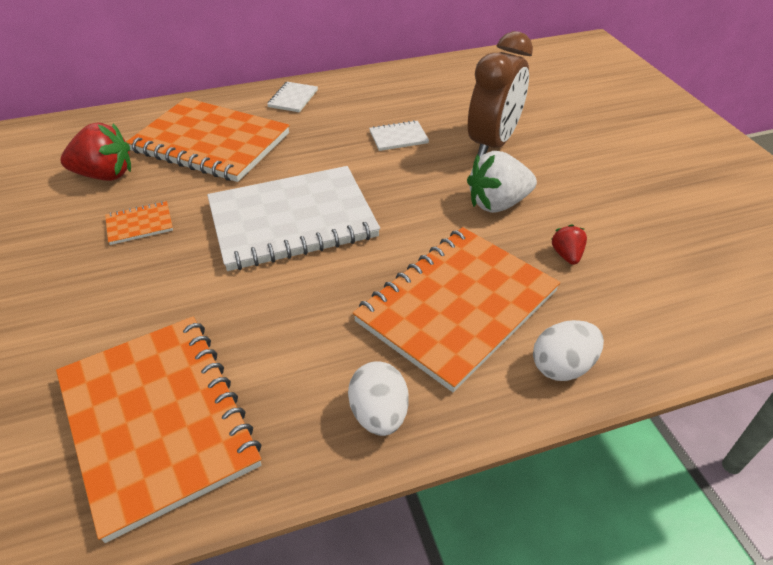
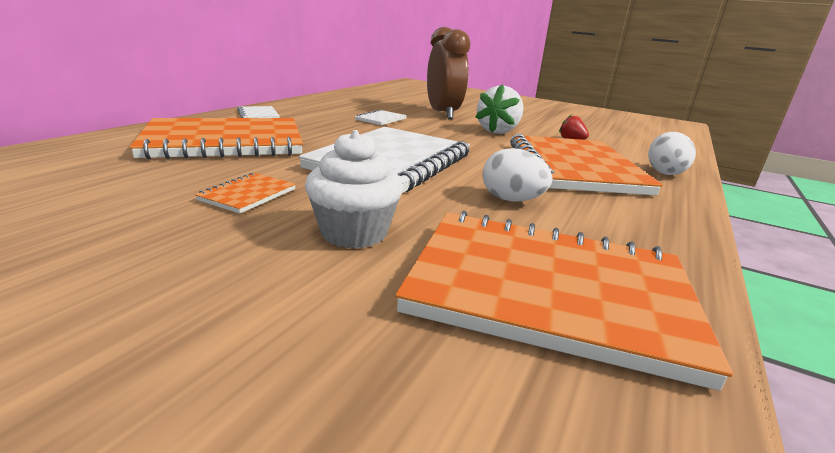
camera: 45 degrees left, 20 degrees down
red strawberry [60,122,131,181] -> none
white egg [348,361,409,436] -> white egg moved to [483,148,552,201]
none -> white cupcake [305,130,403,249]

